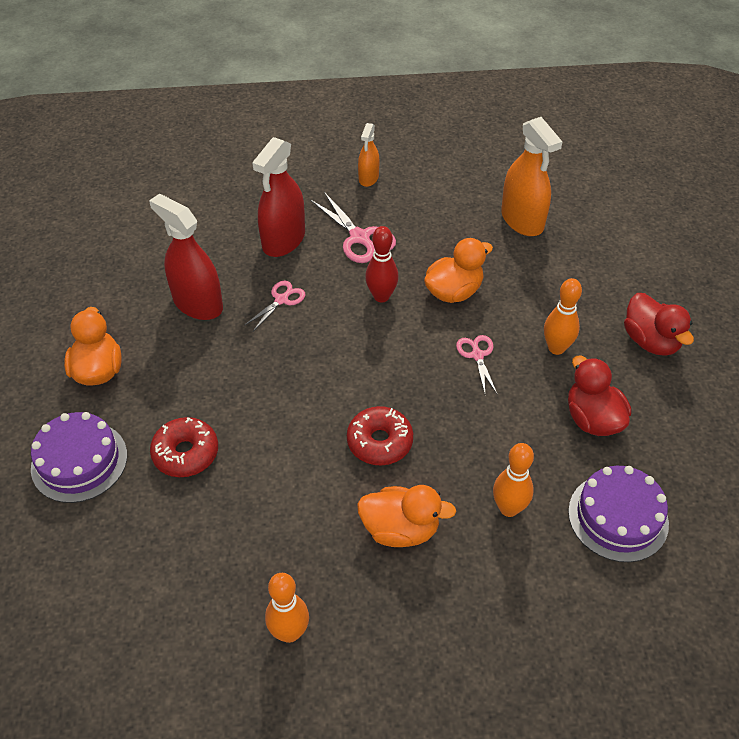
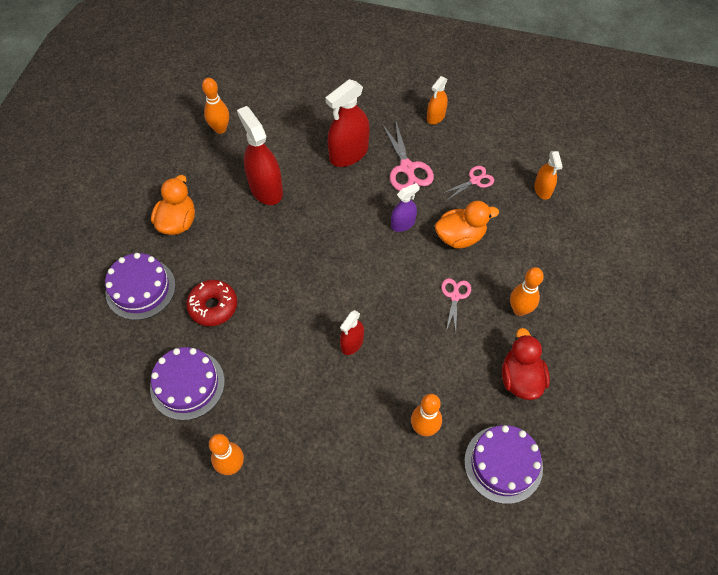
camera: 20 degrees right, 10 degrees up
pink scissors [244,281,305,331] -> pink scissors moved to [442,166,494,199]
red donut [347,406,413,465] -> red spray bottle [340,310,364,355]
orange duck [357,485,456,547] -> none
red bowling pin [365,226,399,302] -> purple spray bottle [391,183,420,232]
orange spray bottle [501,117,563,236] -> orange spray bottle [534,151,563,200], size x0.56
red duck [624,293,694,356] -> none
none -> purple cake [150,347,225,420]
none -> orange bowling pin [202,78,229,134]

